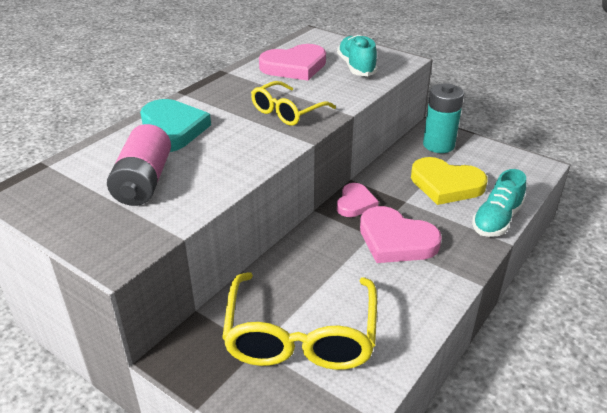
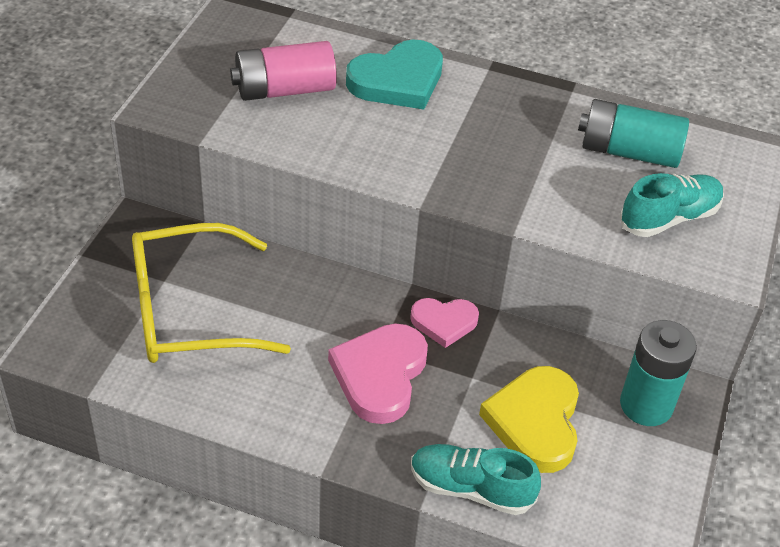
camera: 70 degrees right, 10 degrees up
yellow glasses [251,81,336,126] -> none
pink heart [259,44,326,81] -> turquoise battery [578,99,689,168]

